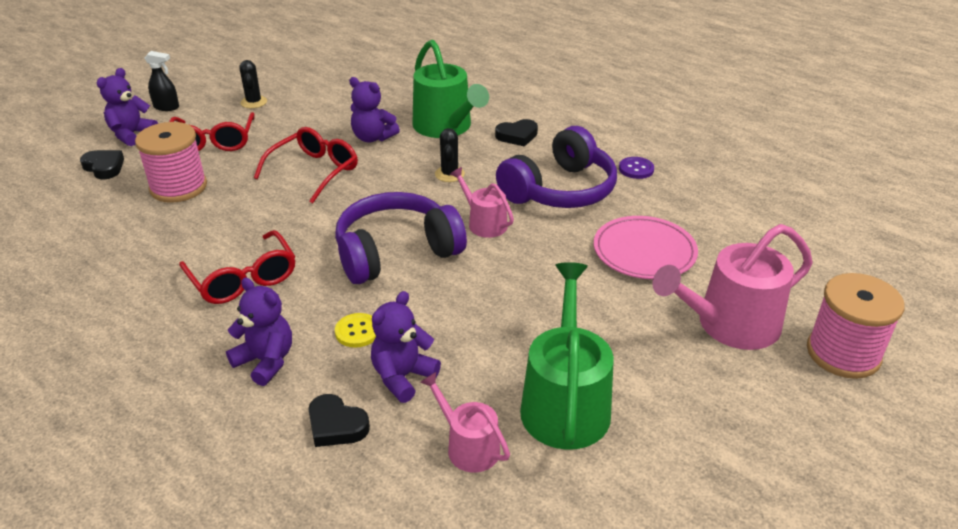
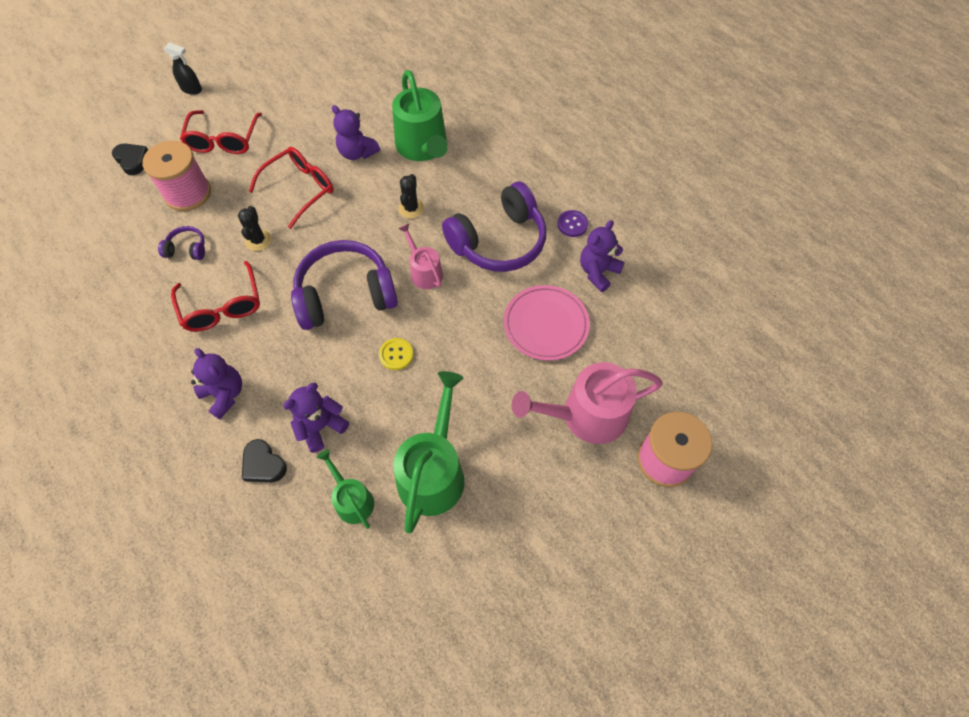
camera: 10 degrees right, 25 degrees up
purple teddy bear [97,68,158,146] -> purple teddy bear moved to [580,220,625,292]
black cactus [239,60,267,108] -> black cactus moved to [238,206,272,251]
yellow button [335,313,376,348] -> yellow button moved to [379,338,413,370]
pink watering can [420,372,510,472] -> green watering can [317,449,374,529]
black heart [495,119,538,147] -> none
none -> purple headphones [158,226,205,260]

